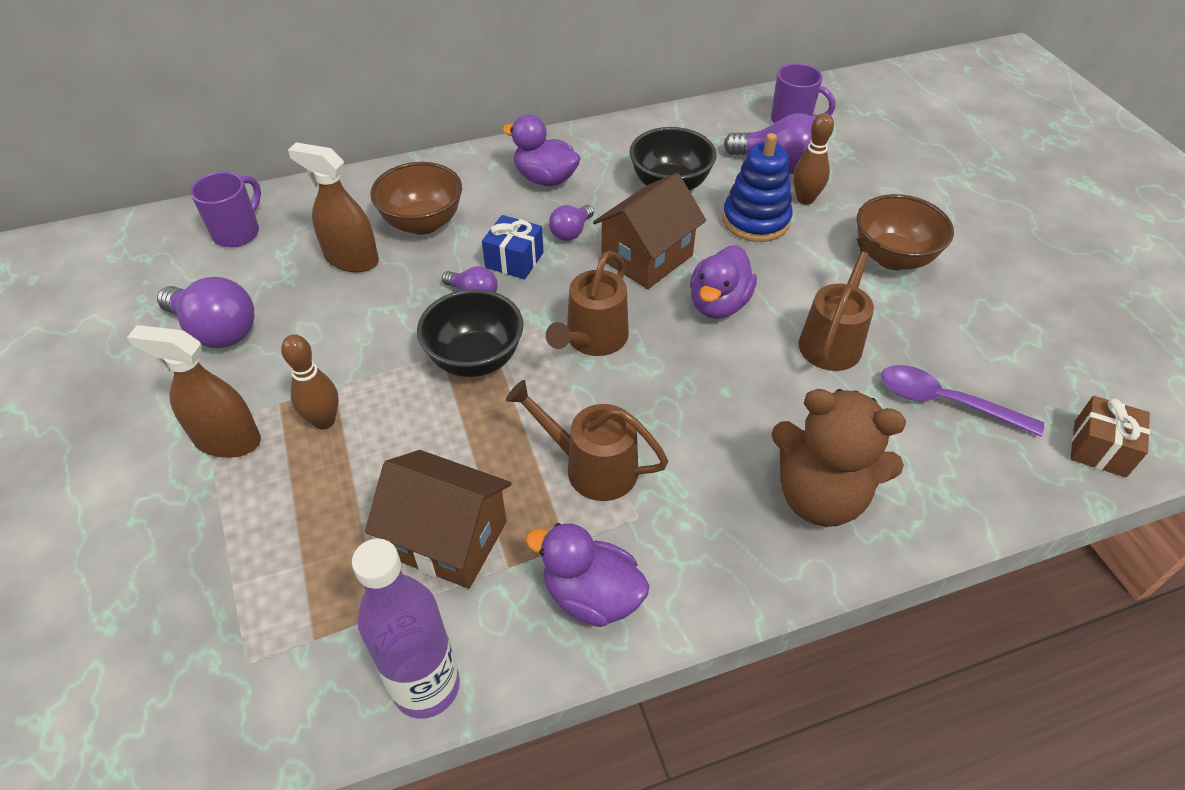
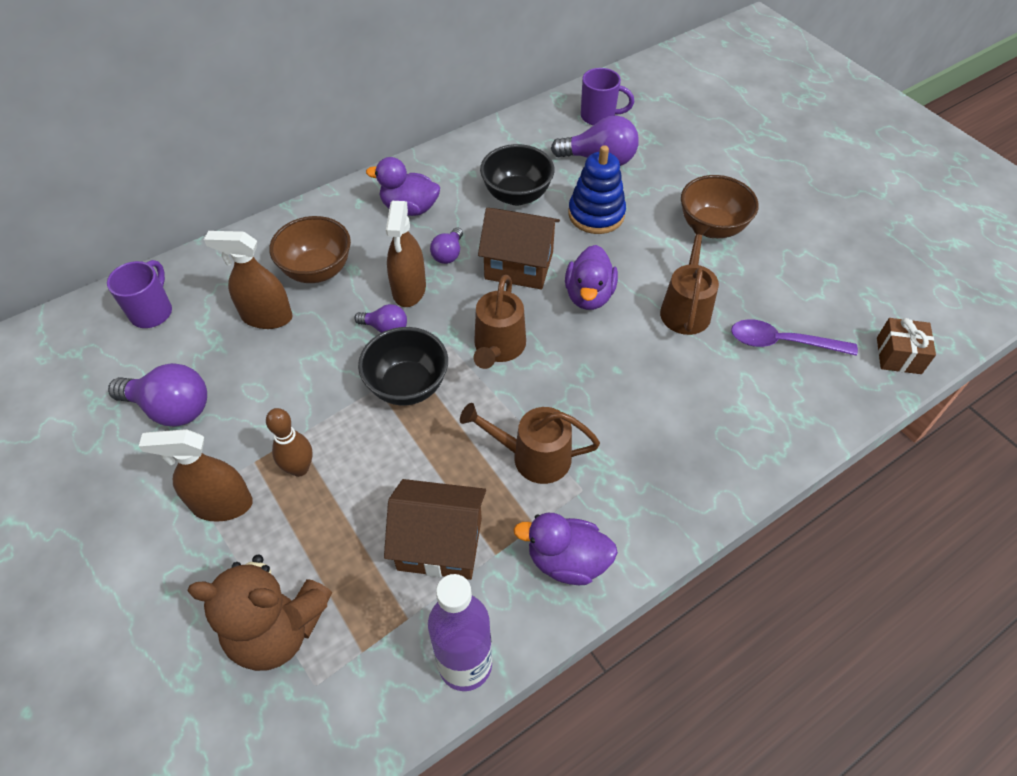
camera: 15 degrees left, 5 degrees up
blue gift [482,215,544,279] -> brown spray bottle [386,201,426,307]
brown house [593,173,706,289] -> brown house turned 75 degrees clockwise [478,208,560,290]
brown teddy bear [771,389,906,527] -> brown teddy bear moved to [187,555,332,671]
brown bowling pin [793,113,834,205] -> none

